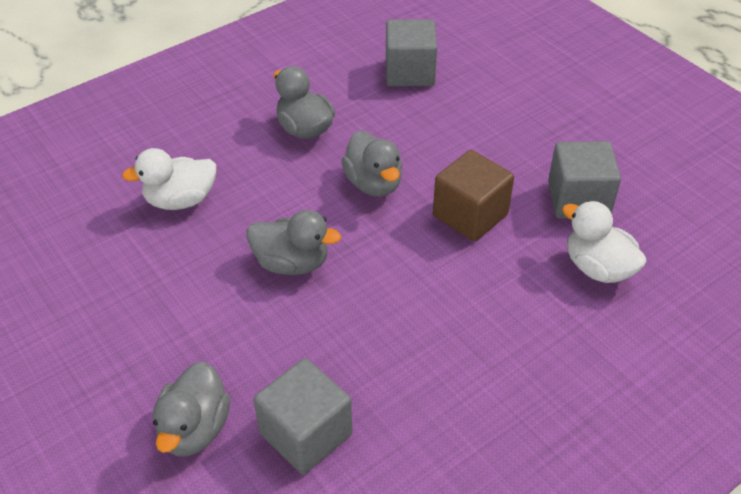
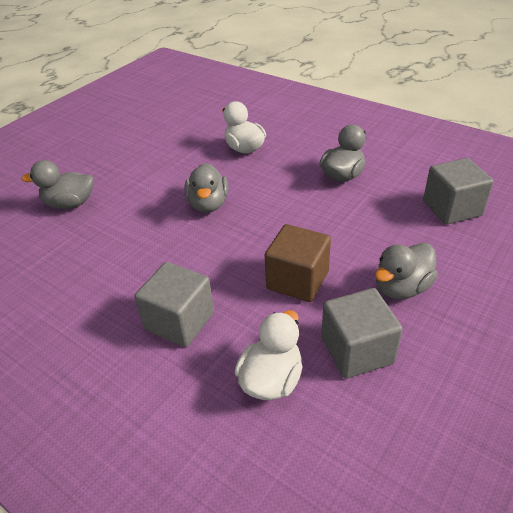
camera: 75 degrees right, 5 degrees down
grey cube [253,358,353,474] -> grey cube moved to [135,262,214,347]
grey duck [341,131,402,197] -> grey duck moved to [375,243,438,300]

